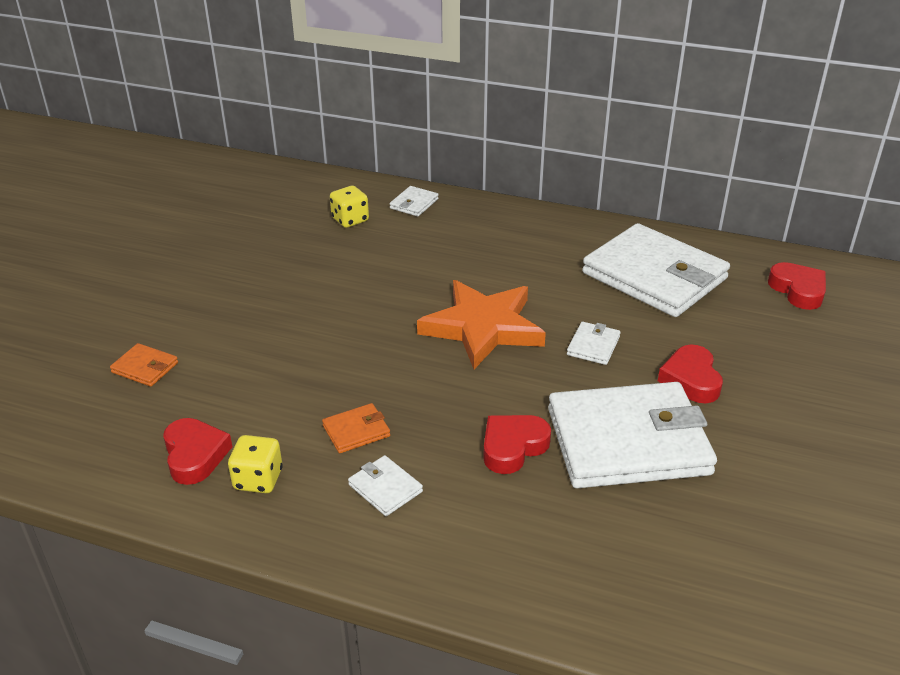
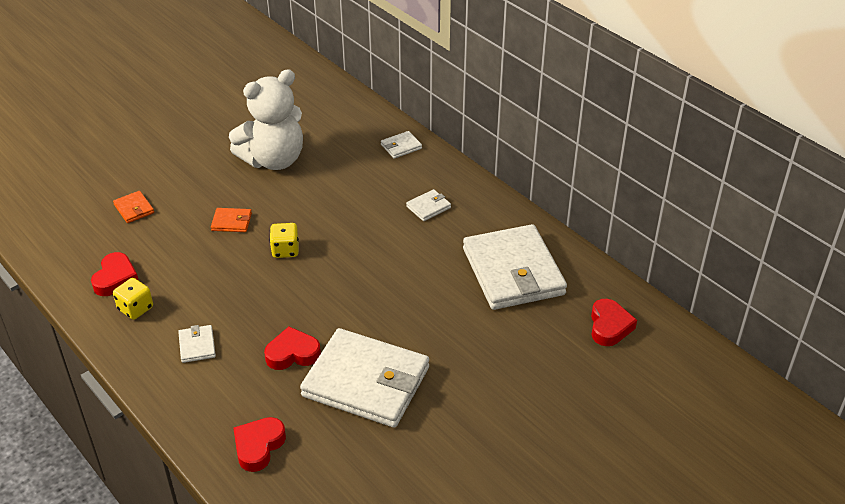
camera: 30 degrees right, 5 degrees up
orange wallet [322,403,390,453] -> orange wallet moved to [211,208,252,232]
yellow dice [330,186,369,228] -> yellow dice moved to [270,223,299,258]
orange star [417,280,546,369] -> none
white wallet [567,322,621,365] -> white wallet moved to [406,189,451,221]
red heart [658,345,723,403] -> red heart moved to [233,417,286,472]
none -> white teddy bear [229,69,303,170]

